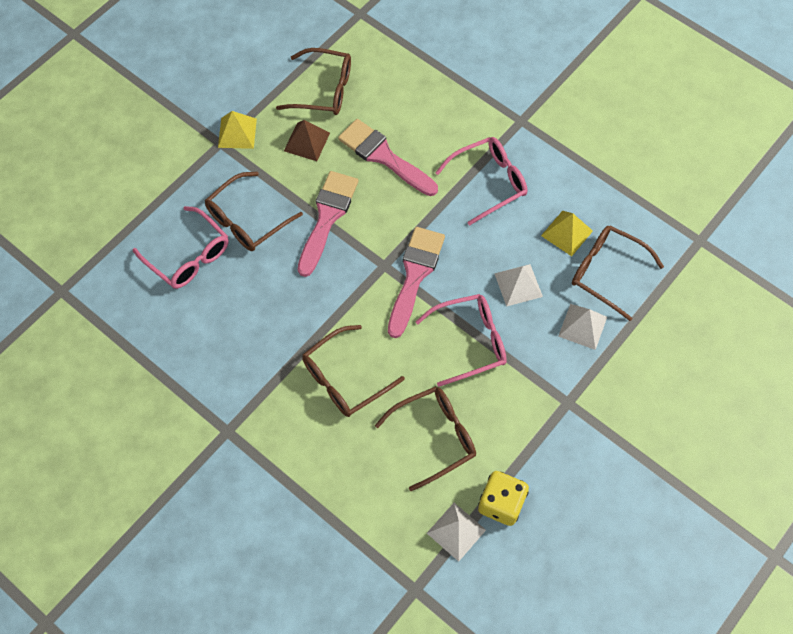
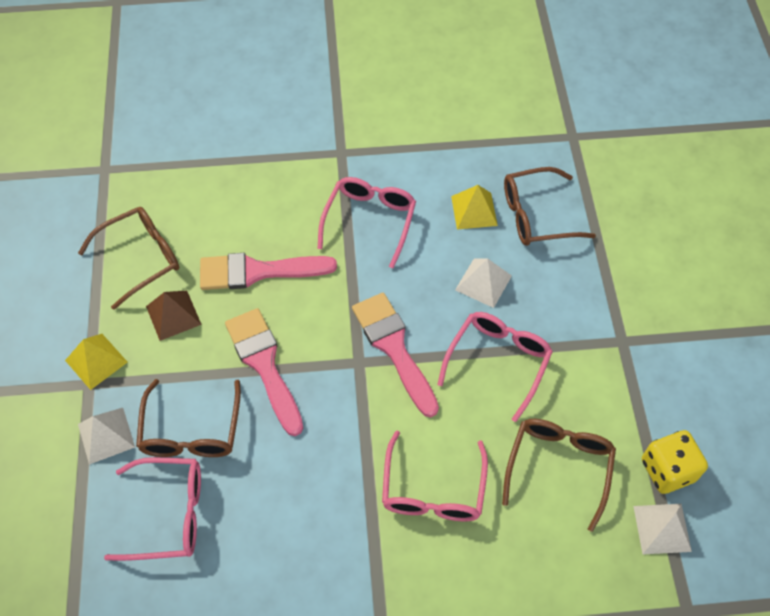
camera: 45 degrees left, 5 degrees down
brown glasses [302,325,405,417] -> pink glasses [382,430,488,521]
white pyramid [558,304,607,350] -> white pyramid moved to [78,408,135,465]

